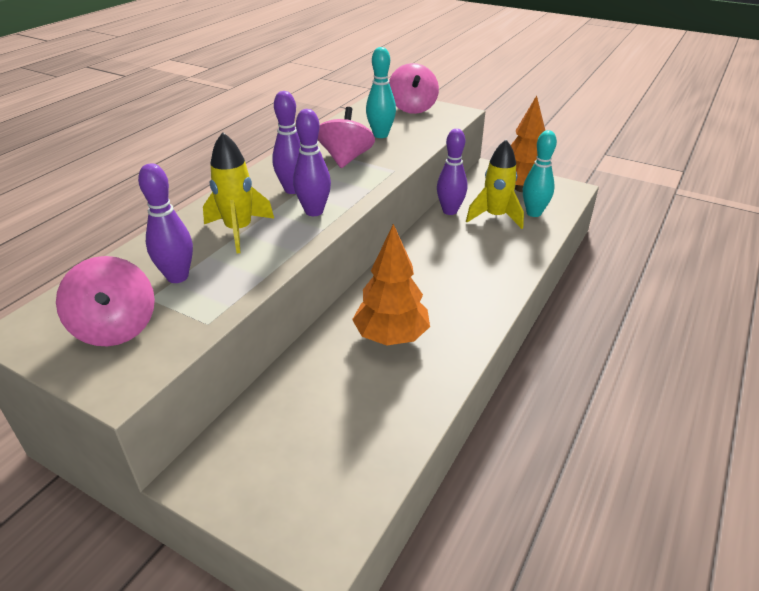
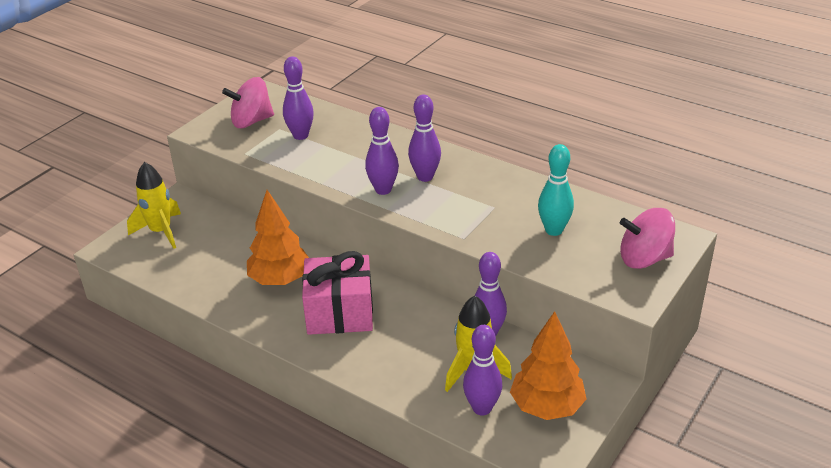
camera: 95 degrees right, 0 degrees up
yellow rocket [203,132,274,253] -> yellow rocket moved to [127,162,181,249]
pink spinning top [318,107,375,168] -> none
turquoise bowling pin [523,130,557,217] -> purple bowling pin [463,325,502,416]
none -> pink gift [302,251,373,335]

